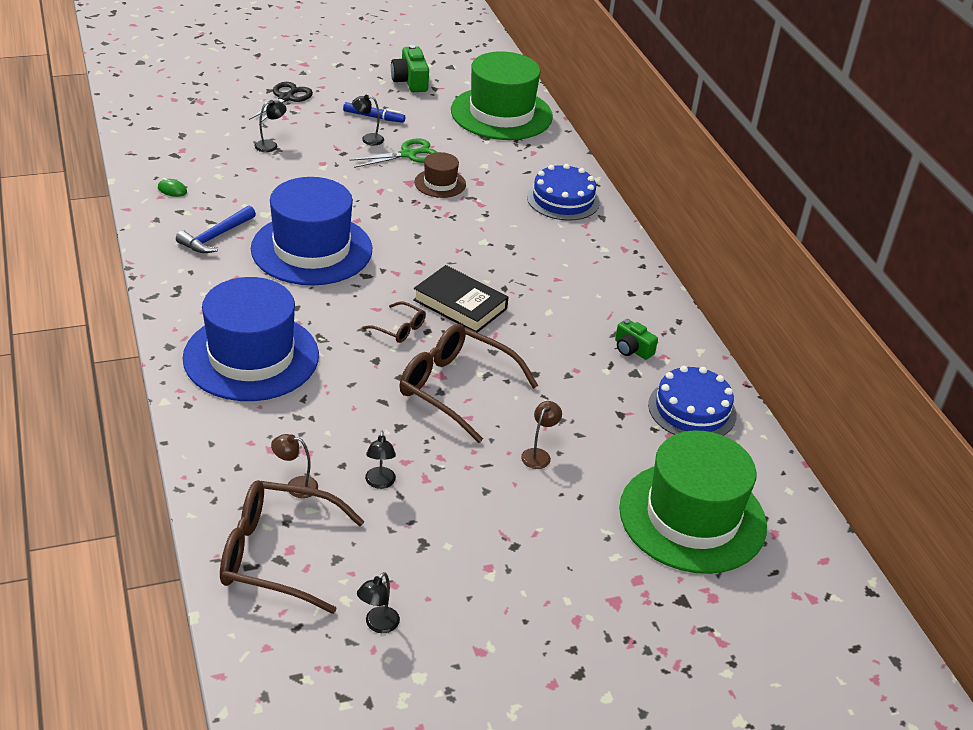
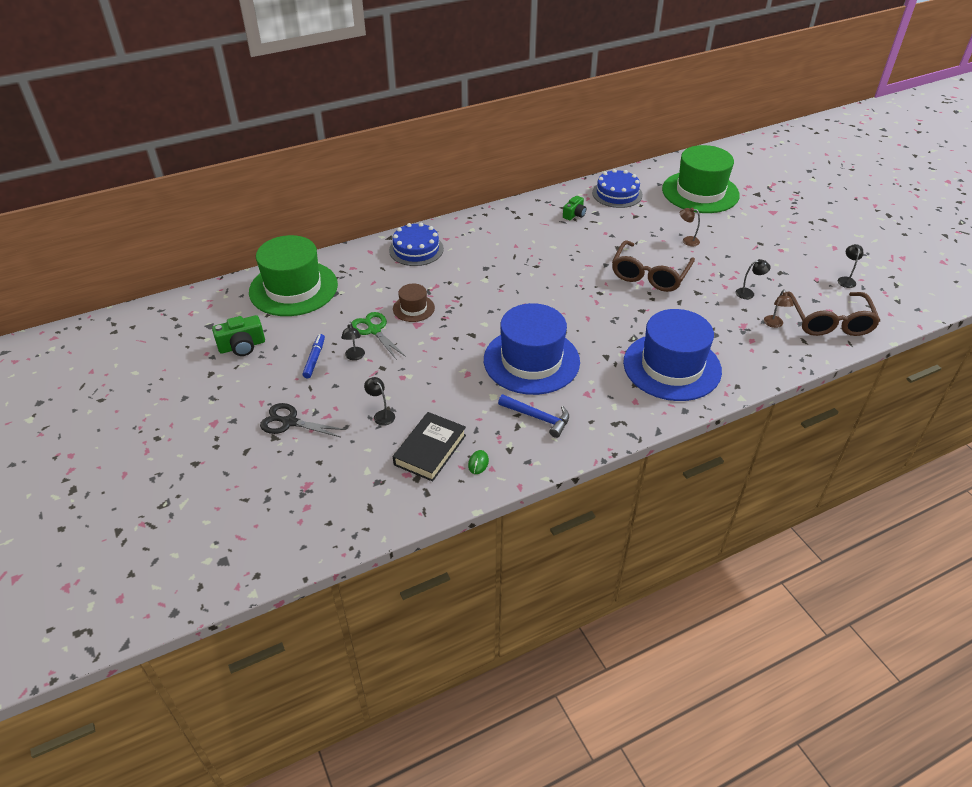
camera: 95 degrees left, 5 degrees up
black lamp [357,572,400,633] -> black lamp turned 105 degrees counterclockwise [838,244,863,288]
brown glasses [362,302,426,343] -> none
black book [413,265,509,333] -> black book moved to [393,412,466,482]

